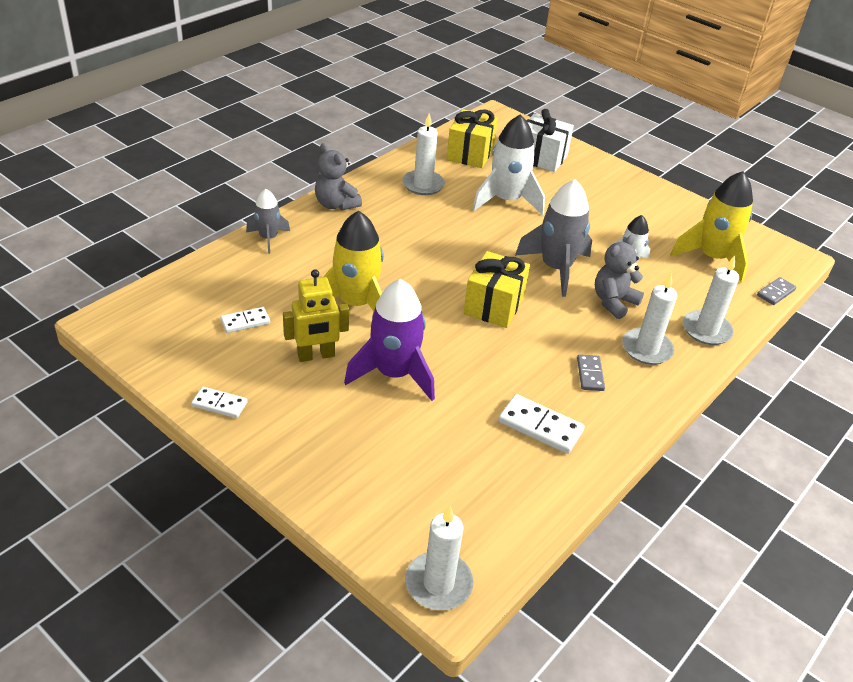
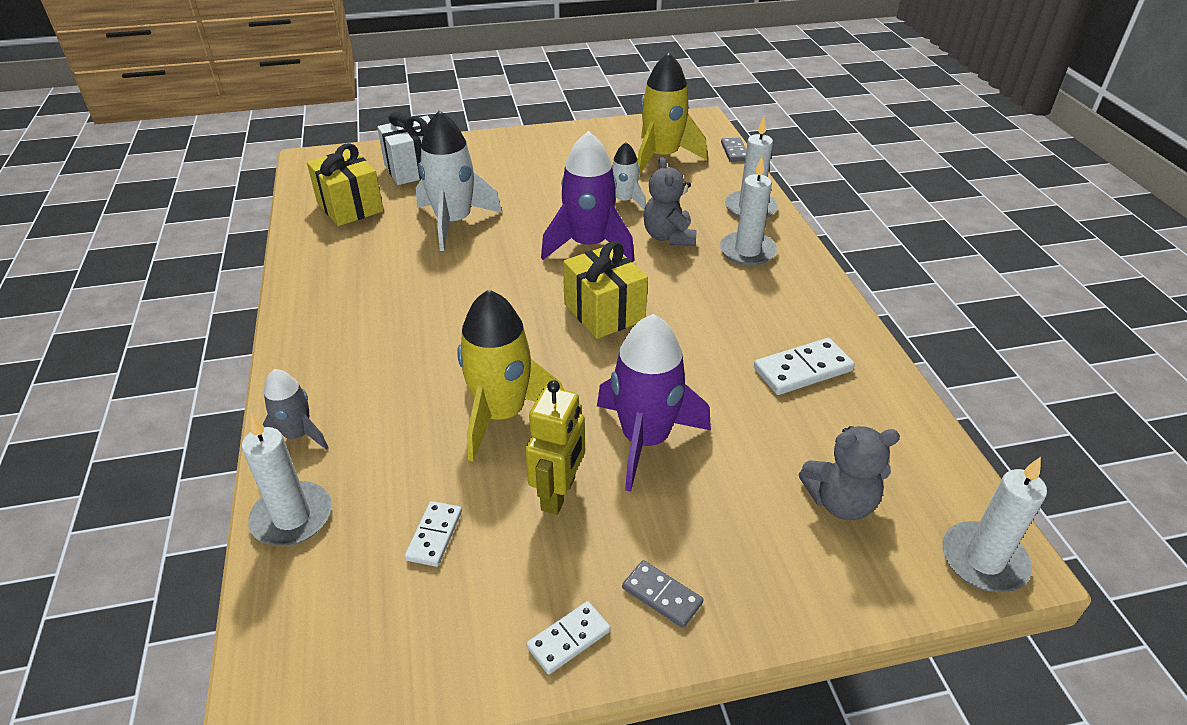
camera: 50 degrees left, 0 degrees up
grey teddy bear [315,143,362,211] -> grey teddy bear moved to [799,426,900,520]
white candle [402,113,445,195] -> white candle moved to [242,414,332,546]
grey rocket [515,179,592,297] -> purple rocket [541,131,635,262]
grey domino [577,354,605,391] -> grey domino moved to [622,560,704,628]

